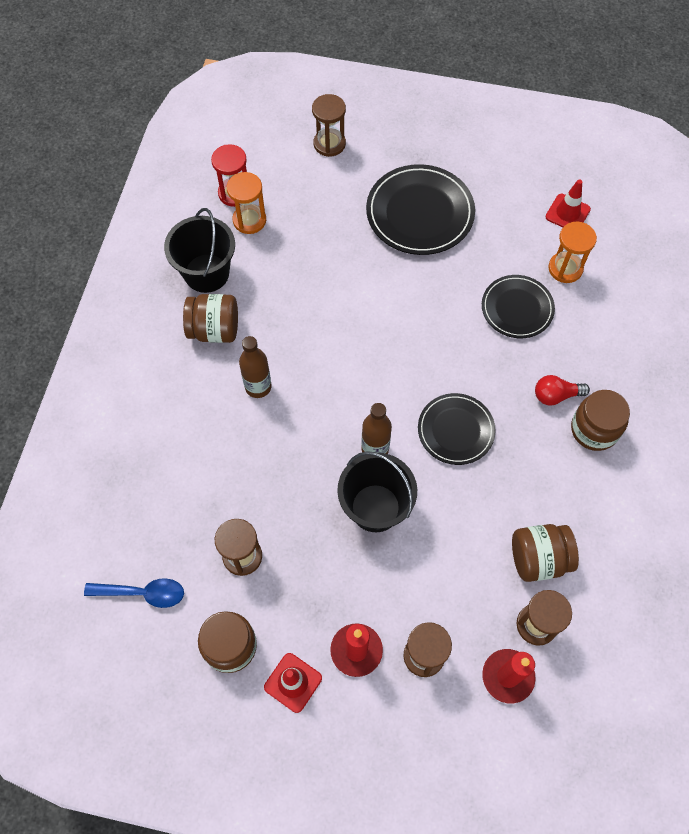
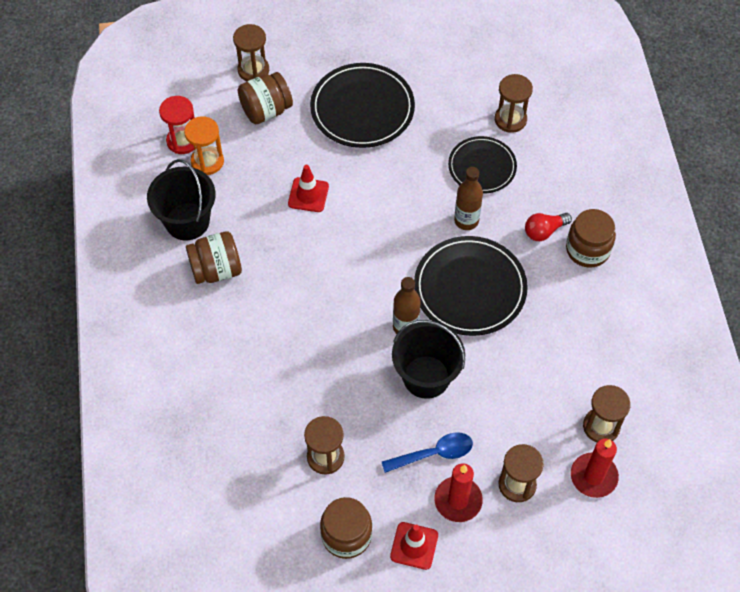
camera: 20 degrees left, 5 degrees down
blue spoon [84,578,184,608] -> blue spoon moved to [382,432,473,473]
brown bottle [239,336,272,398] -> brown bottle moved to [454,167,483,230]
black plate [418,393,496,465] -> black plate [414,236,528,336], size x1.57
brown jar [512,524,579,582] -> brown jar moved to [238,72,293,124]
red traffic cone [545,179,591,227] -> red traffic cone moved to [288,165,329,212]
orange hourglass [548,221,597,283] -> brown hourglass [495,74,533,133]

